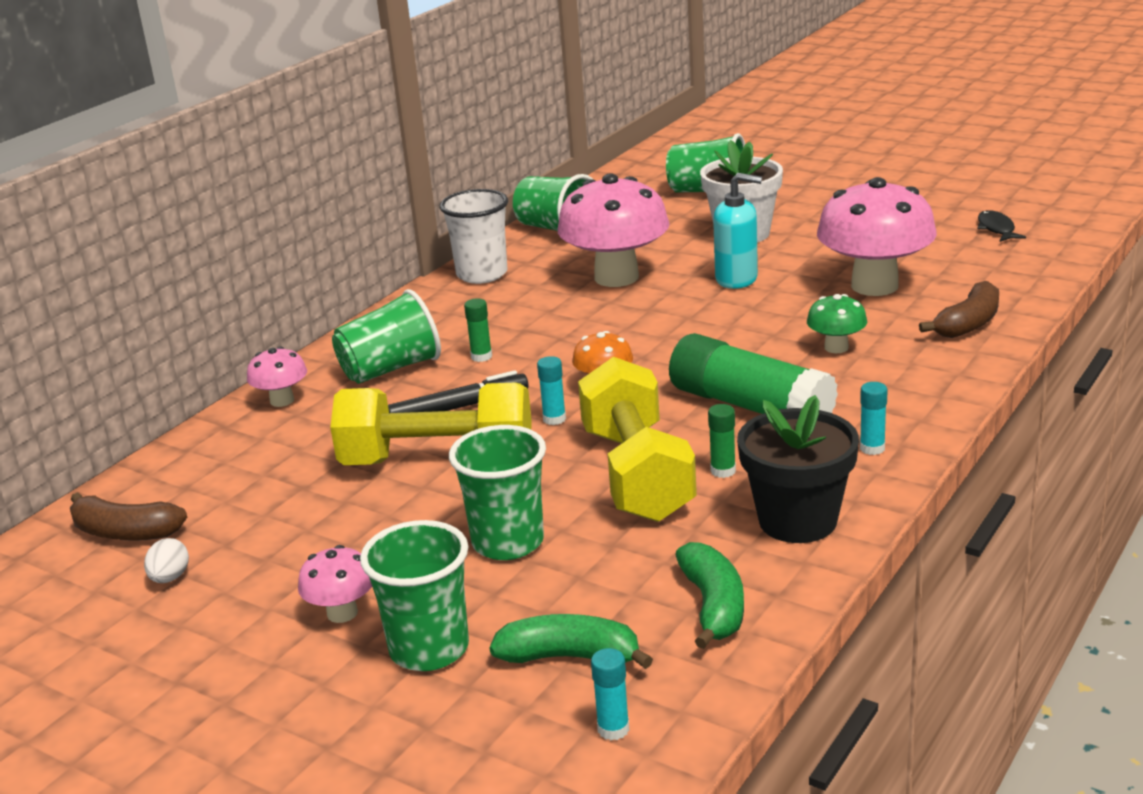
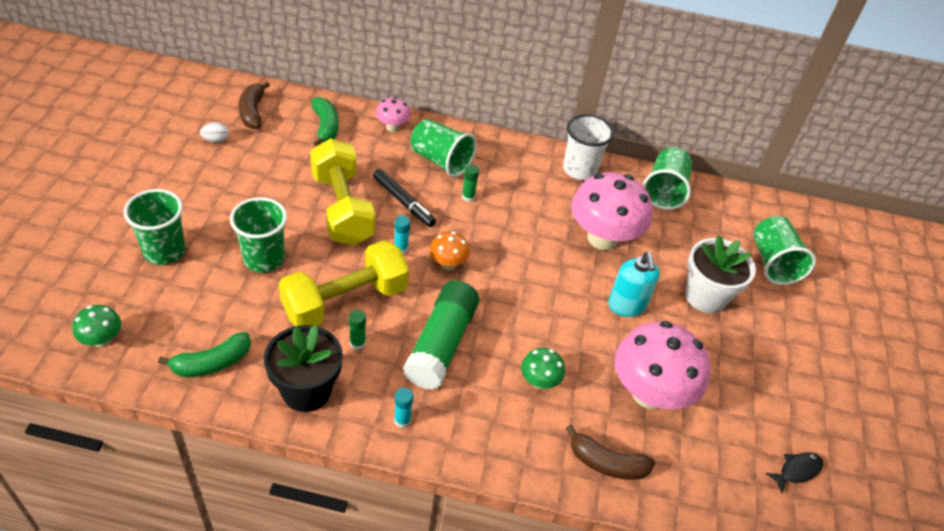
camera: 60 degrees right, 20 degrees up
pink mushroom [298,545,372,623] -> none
green banana [489,614,653,669] -> green banana moved to [311,97,339,146]
turquoise glue stick [591,648,629,740] -> green mushroom [73,305,121,347]

